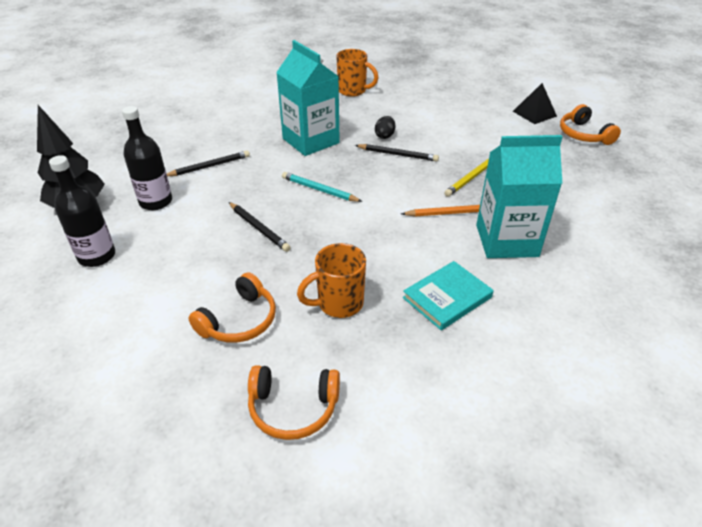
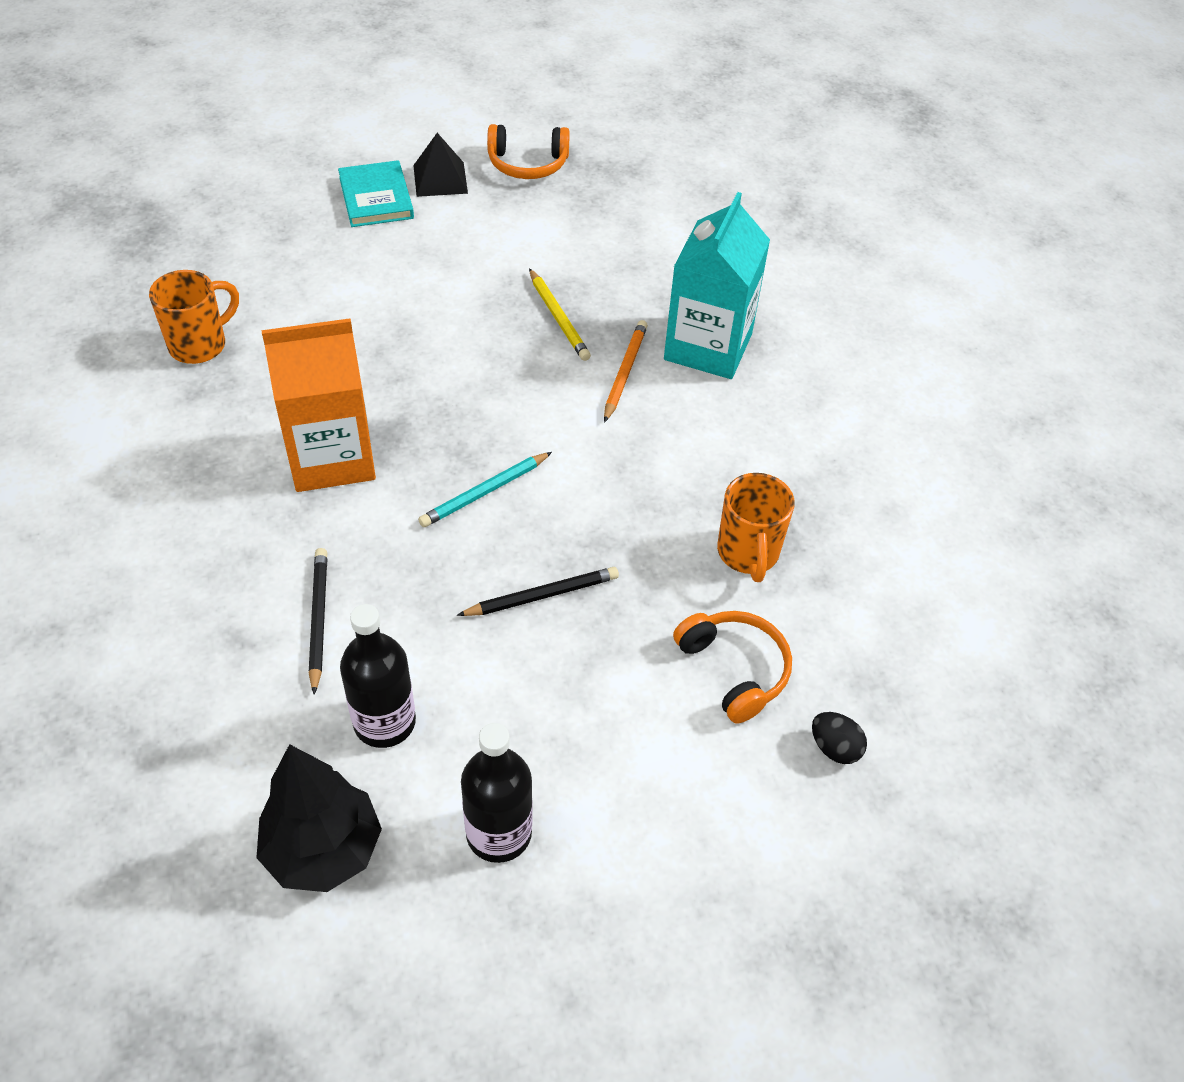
camera: 70 degrees left, 10 degrees up
orange headphones [248,365,340,440] -> none
turquoise carton [276,40,340,156] -> orange carton [262,318,376,492]
black pencil [355,144,439,162] -> none
black egg [375,116,395,139] -> black egg moved to [812,712,867,764]
turquoise book [403,261,493,330] -> turquoise book moved to [338,160,414,227]

